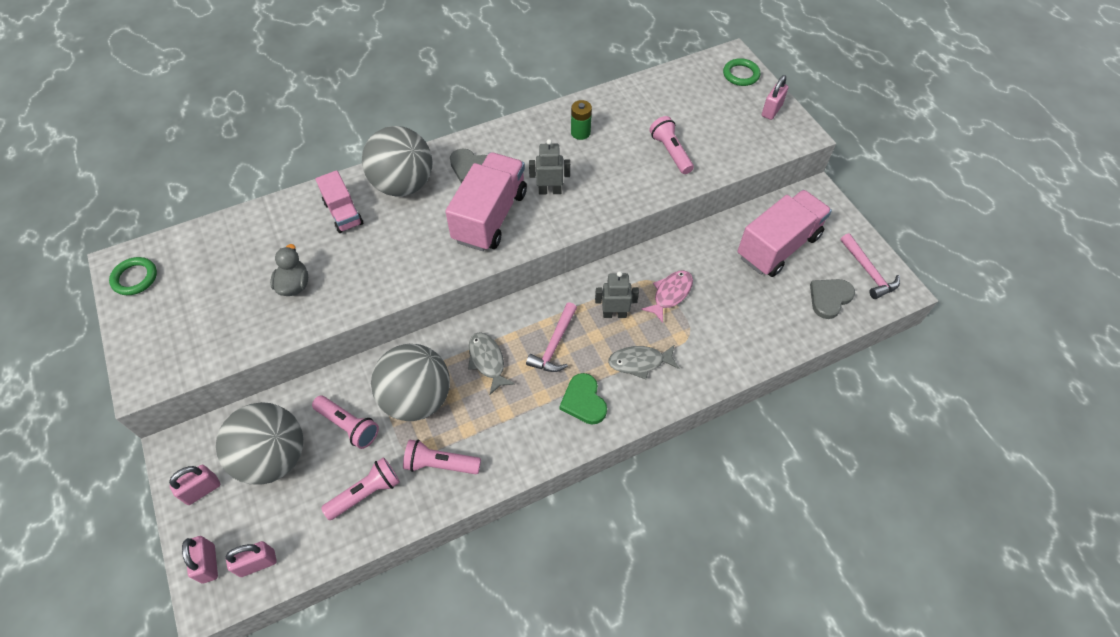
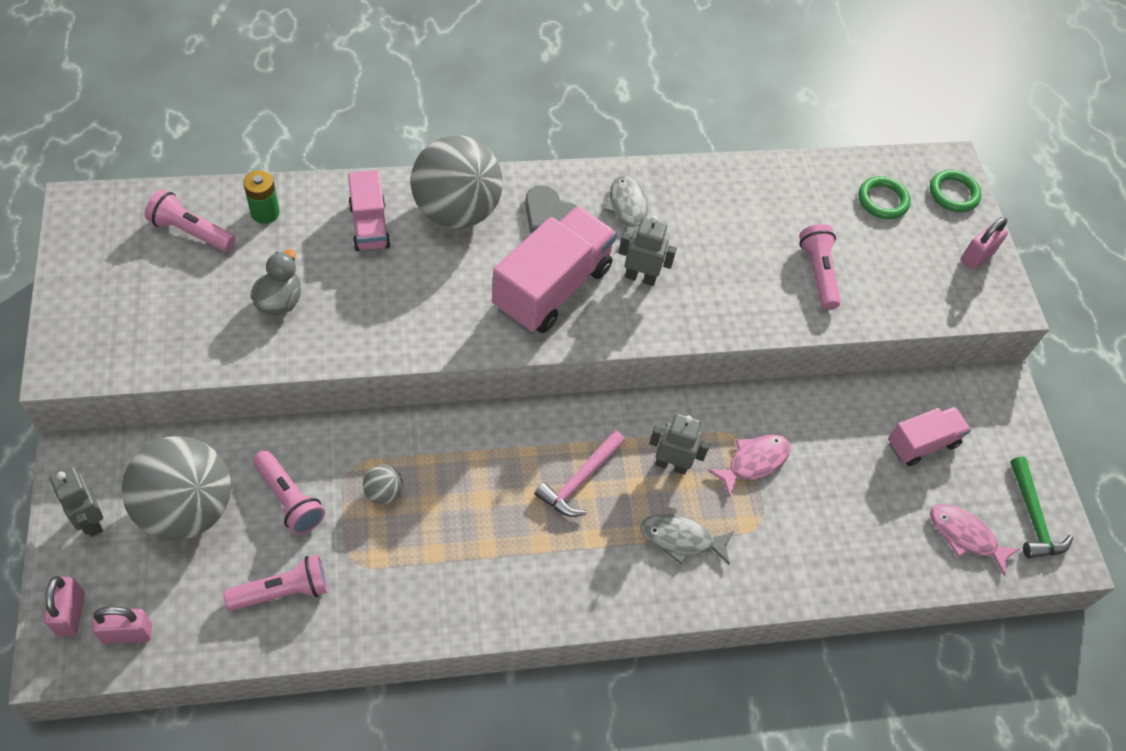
camera: 10 degrees right, 0 degrees up
green ring [109,257,157,295] -> green ring moved to [858,176,911,219]
pink padlock [169,465,220,505] -> grey robot [49,467,103,537]
grey ball [371,344,450,421] -> grey ball [363,464,403,505], size x0.40
pink flashlight [403,439,481,474] -> pink flashlight moved to [145,189,236,252]
grey fish [468,332,515,394] -> grey fish moved to [603,175,648,243]
green heart [560,373,607,425] -> none
green battery [571,100,592,140] -> green battery moved to [243,170,280,224]
pink truck [737,190,832,277] -> pink truck [888,407,971,466], size x0.58
grey heart [810,279,855,319] -> pink fish [930,504,1020,576]
pink hammer [840,233,900,299] -> green hammer [1010,457,1073,558]

